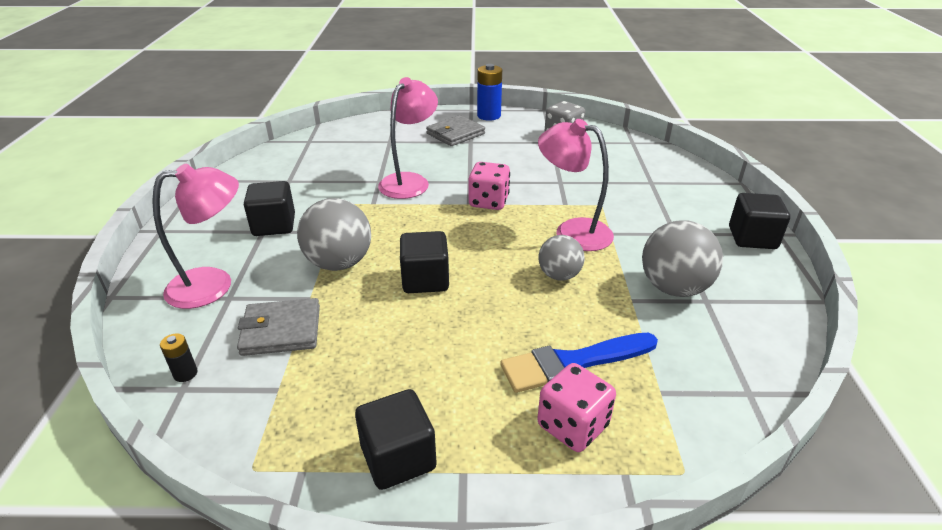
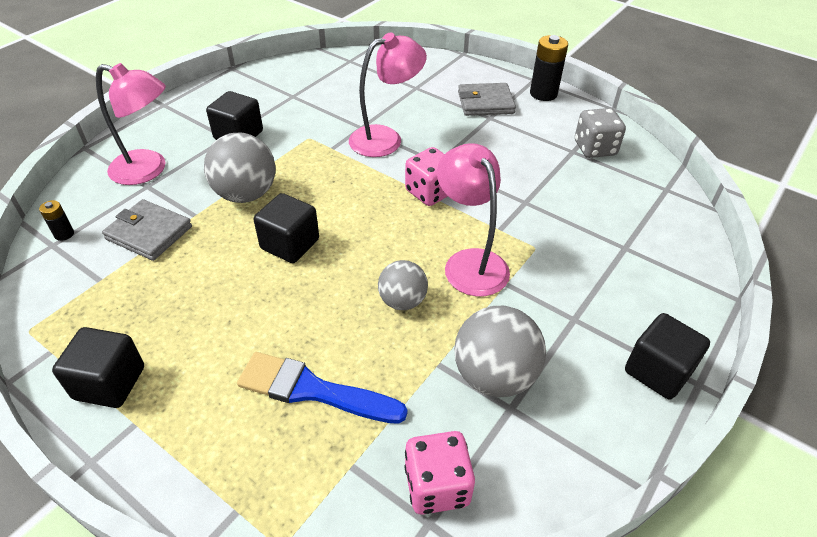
camera: 35 degrees right, 10 degrees up
blue battery [477,64,502,121] -> black battery [530,35,568,101]
pink dice [537,363,616,452] -> pink dice moved to [405,431,475,515]

